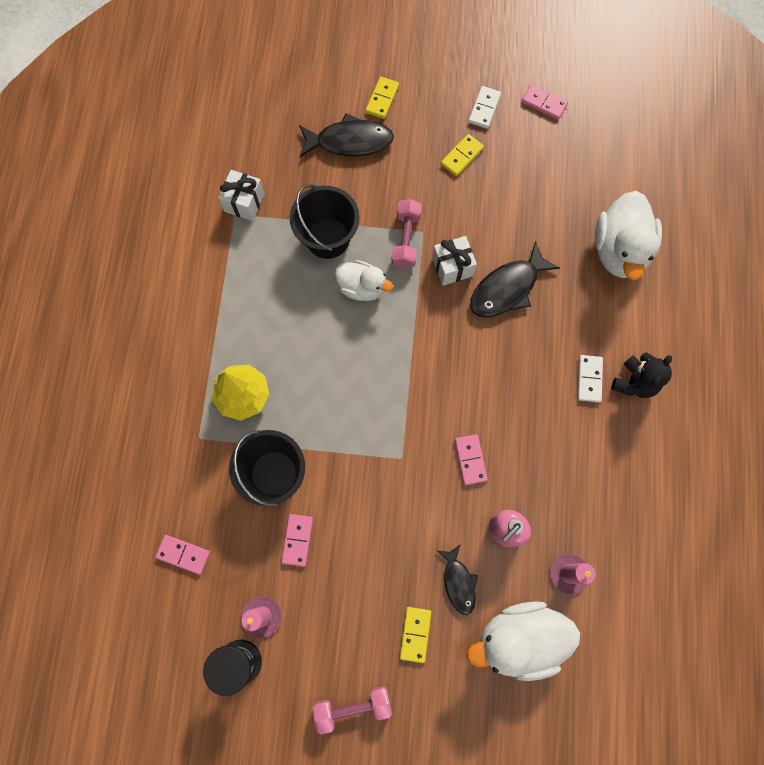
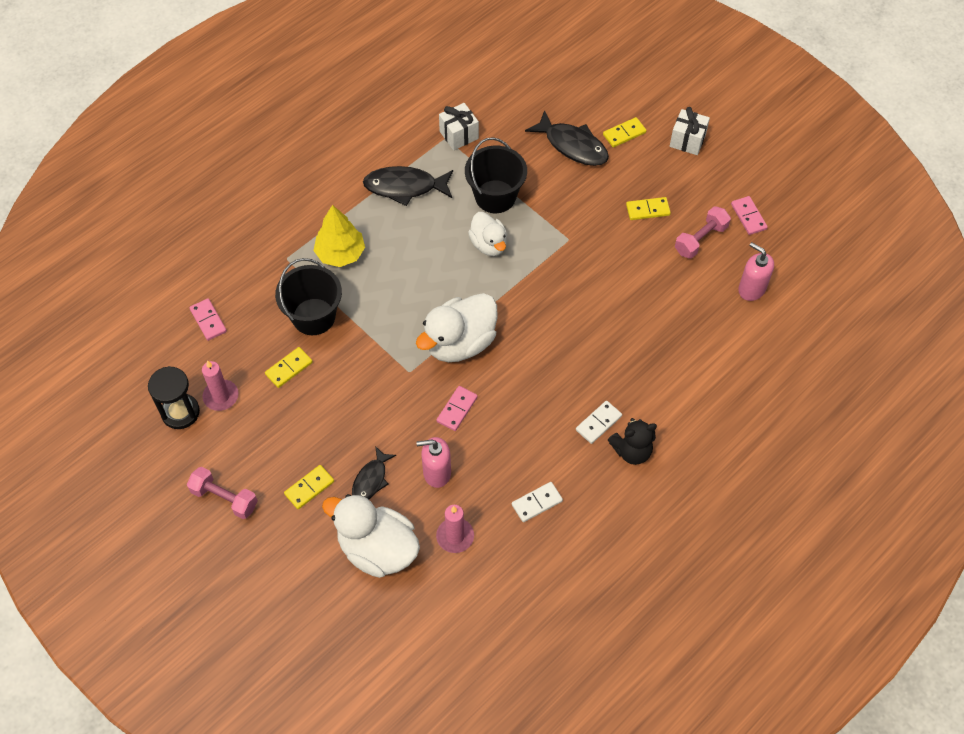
camera: 40 degrees right, 15 degrees down
pink domino [281,514,313,567] -> yellow domino [265,347,313,388]
pink dumbbell [391,199,422,268] -> pink dumbbell moved to [675,206,731,259]
white gift [432,236,477,286] -> white gift moved to [670,107,710,155]
white domino [468,86,501,129] -> white domino moved to [512,482,563,522]
black fish [470,241,560,317] -> black fish moved to [363,166,453,206]
white duck [595,191,662,280] -> white duck moved to [416,293,497,362]
none -> pink soap dispenser [738,242,774,301]

